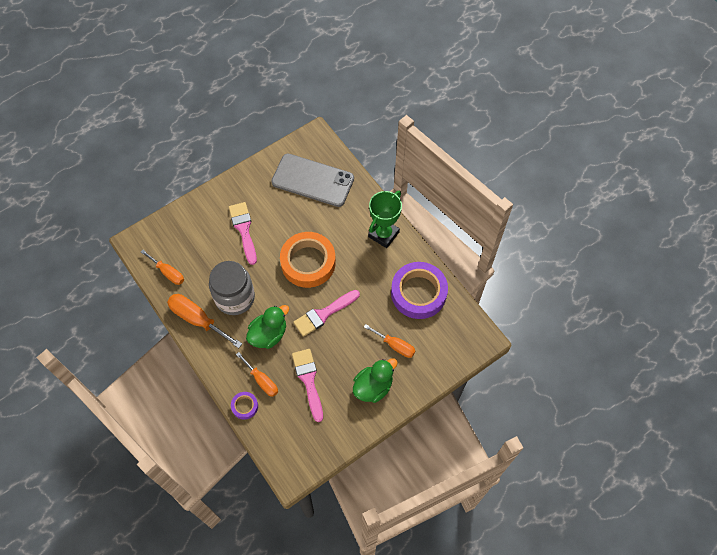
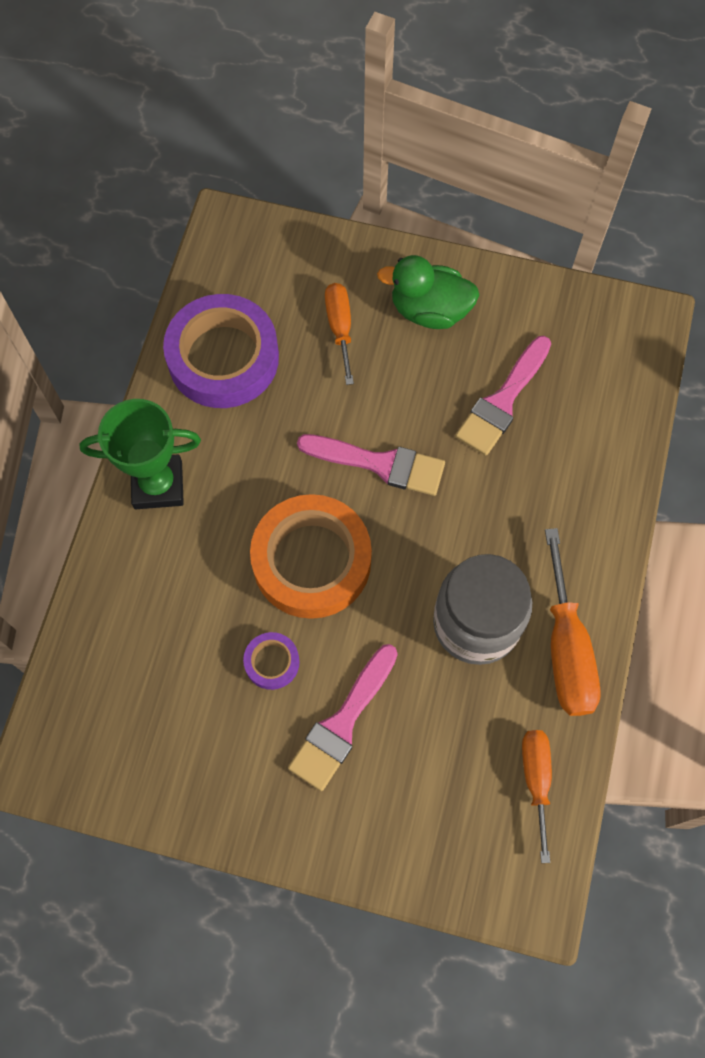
camera: 130 degrees left, 5 degrees up
purple tape [231,392,258,420] -> purple tape moved to [243,632,300,690]
orange screwdriver [236,352,278,397] -> none
green duck [246,305,289,349] -> none
grey phone [272,154,354,207] -> none

